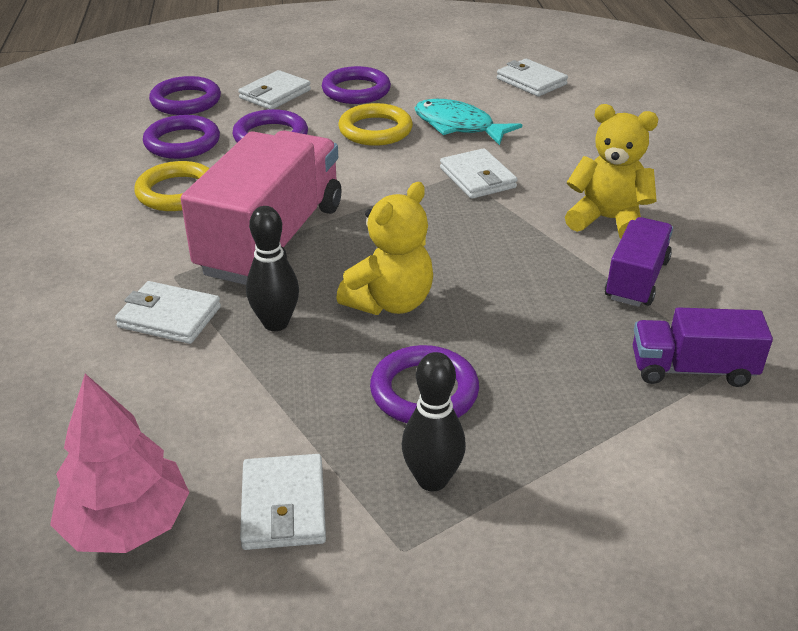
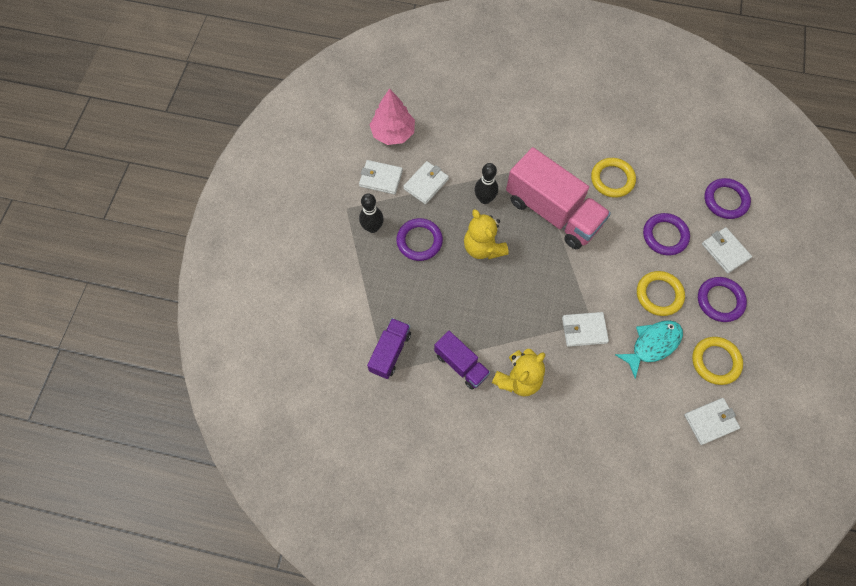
camera: 110 degrees right, 30 degrees up
white wallet [115,281,221,344] -> white wallet moved to [403,161,449,204]
purple ring [143,115,220,159] -> none
none -> yellow ring [692,337,743,385]

